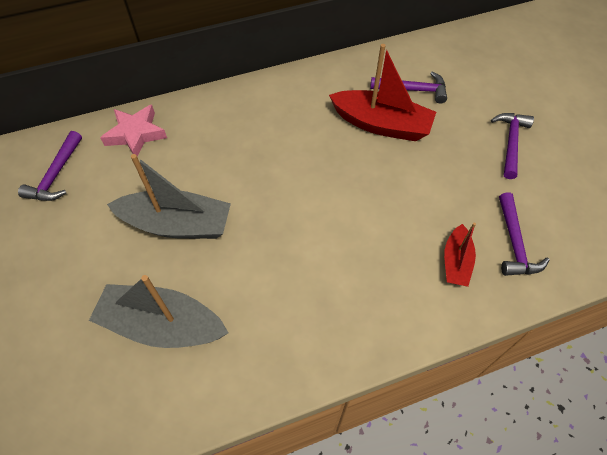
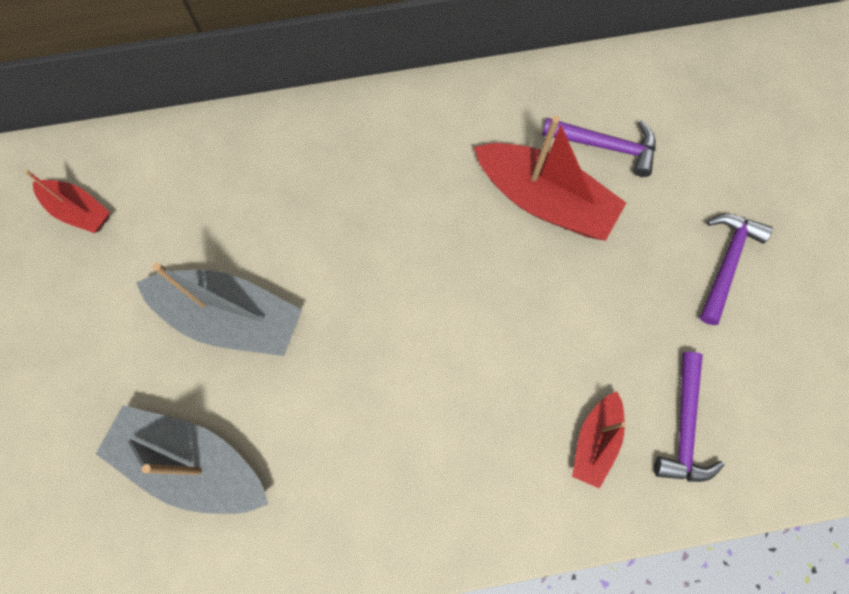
camera: 10 degrees right, 15 degrees up
purple hammer [18,131,82,201] -> red boat [24,170,110,233]
pink star [100,105,167,157] -> none

